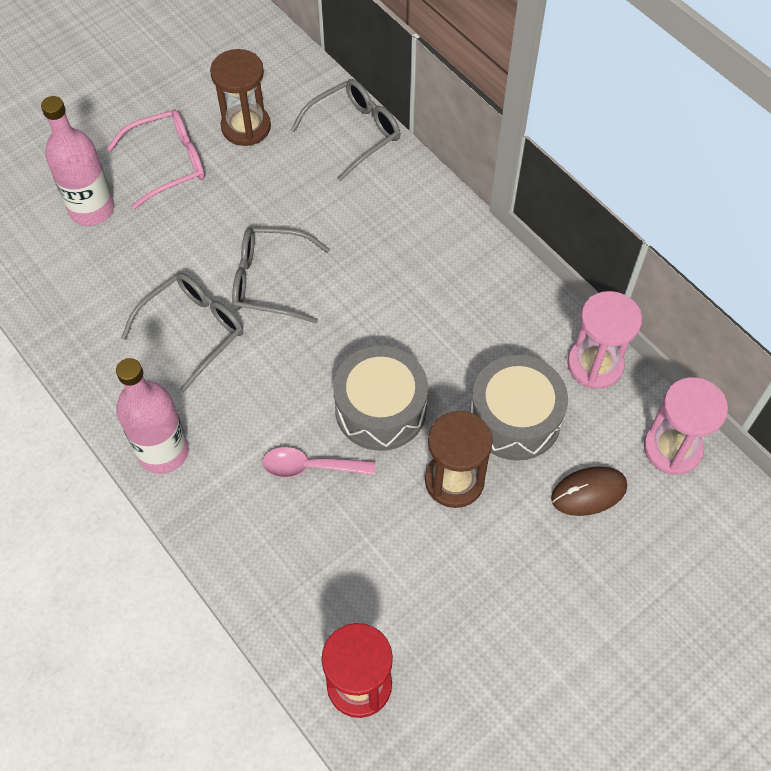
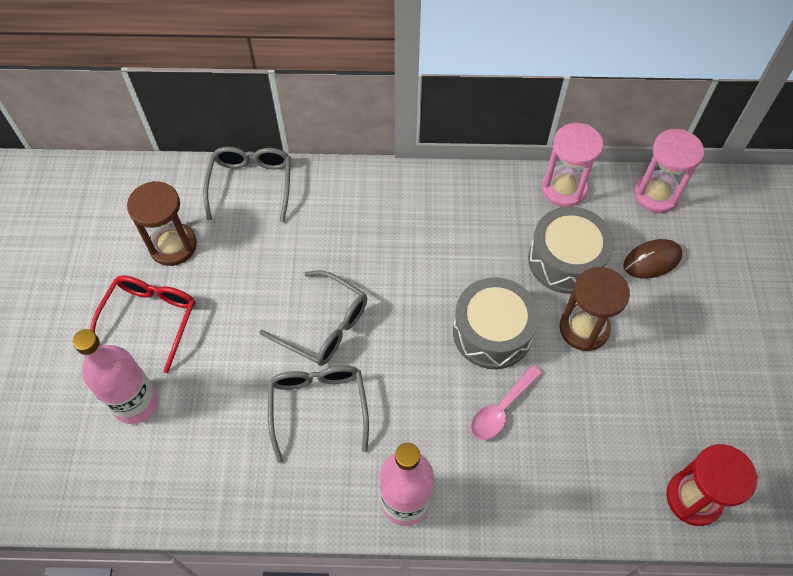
camera: 50 degrees left, 0 degrees up
pink glasses [107,109,205,210] -> red glasses [90,275,195,373]
grey glasses [232,227,330,323] -> grey glasses turned 105 degrees counterclockwise [260,270,367,366]
brown mouse [551,466,627,516] -> brown mouse turned 45 degrees clockwise [624,239,682,279]

